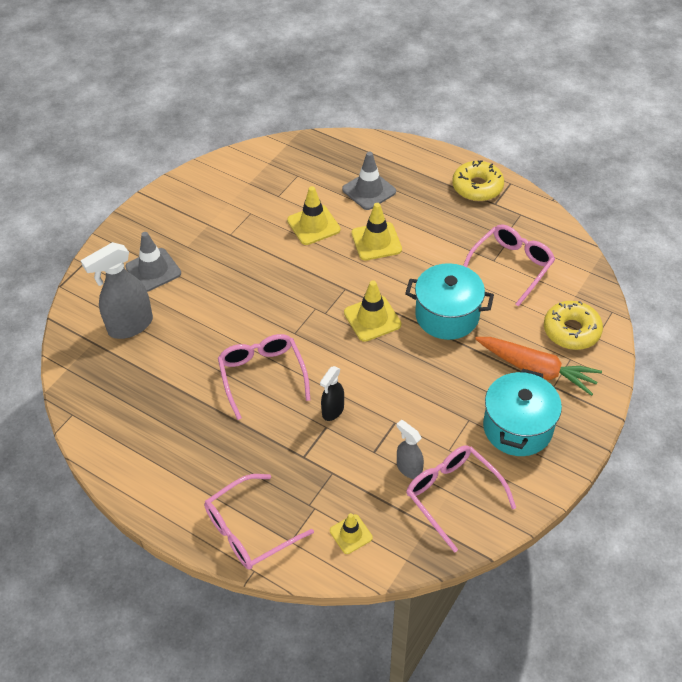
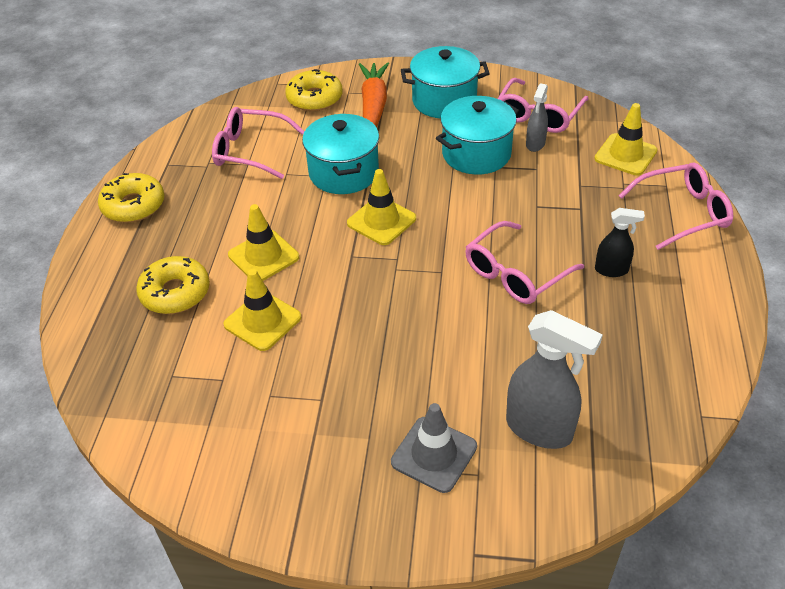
camera: 115 degrees left, 5 degrees down
pink glasses [204,474,314,569] -> pink glasses turned 45 degrees counterclockwise [619,163,733,250]
black spray bottle [320,366,344,421] -> black spray bottle moved to [595,208,645,277]
yellow traffic cone [330,513,373,554] -> yellow traffic cone [594,103,658,176], size x1.60
grey traffic cone [342,152,396,210] -> yellow donut [136,256,210,314]
none -> turquoise pot [436,96,519,175]

